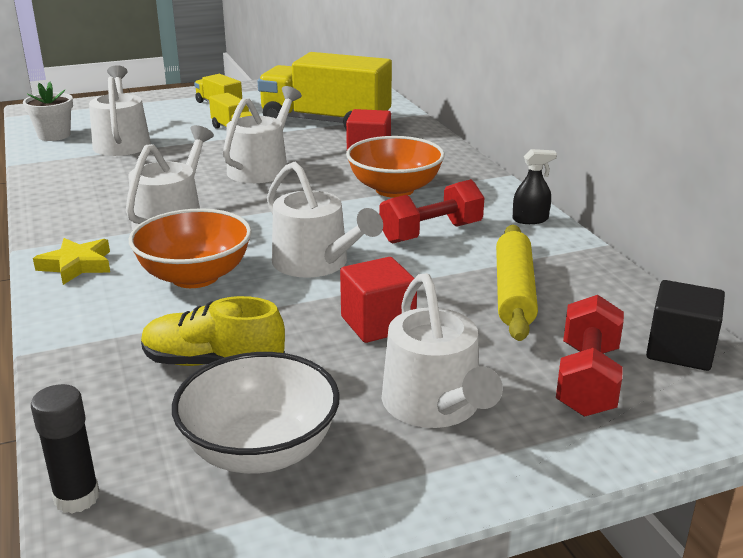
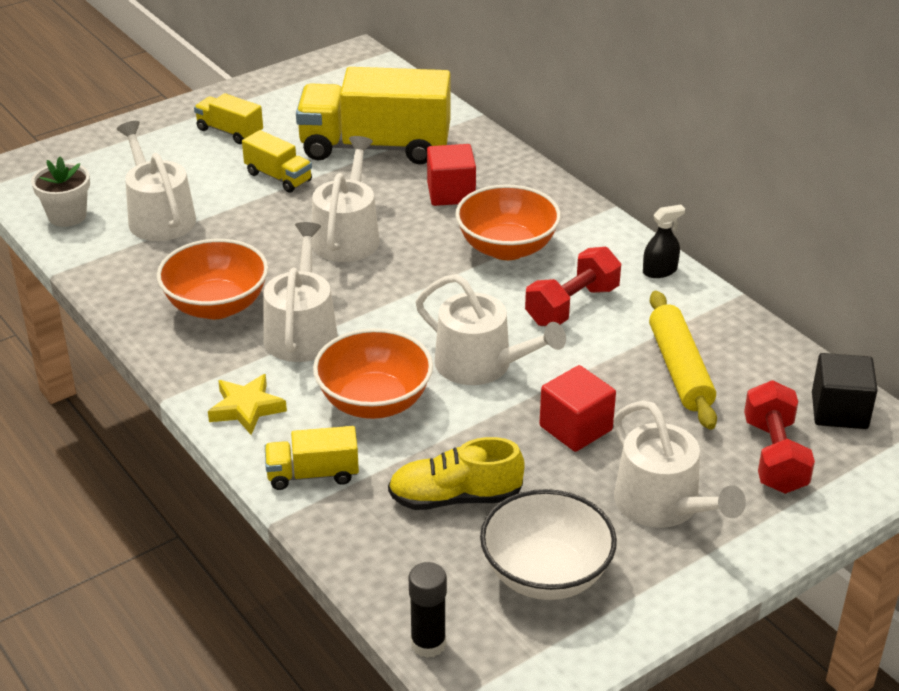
camera: 15 degrees left, 10 degrees up
none -> orange bowl [157,239,268,319]
none -> yellow truck [265,426,359,490]

